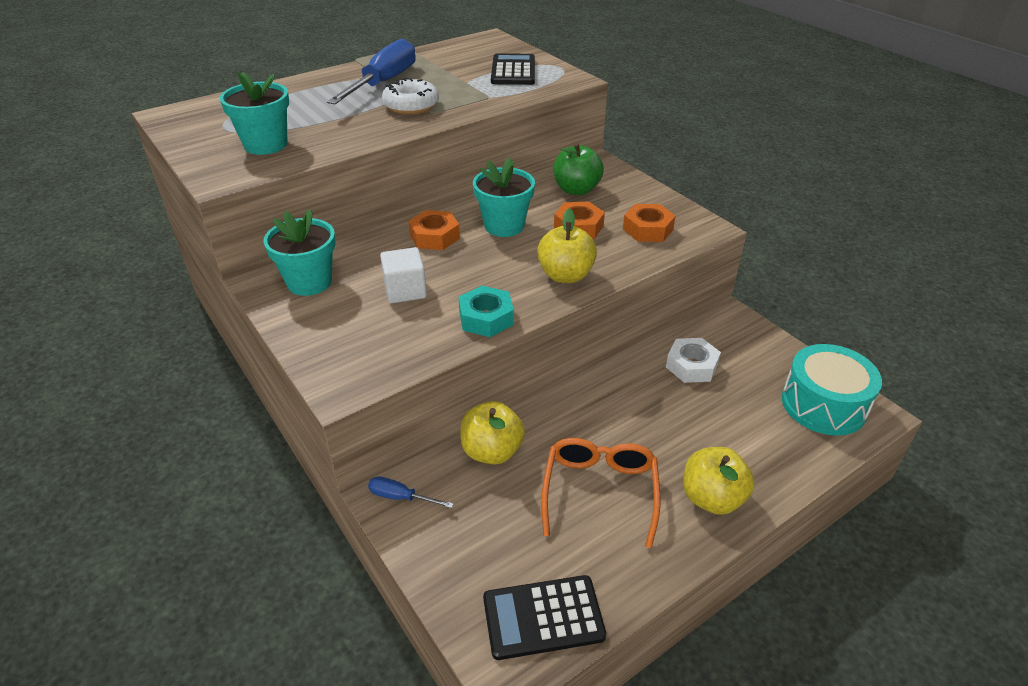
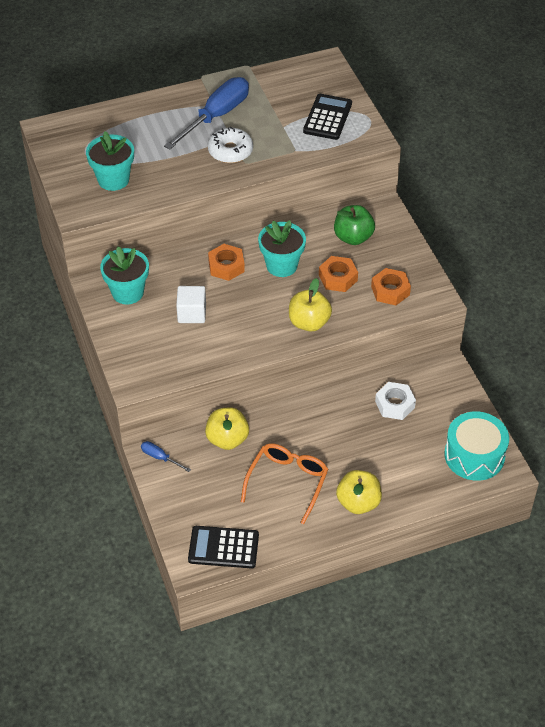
camera: 15 degrees right, 10 degrees up
turquoise nut [459,286,514,337] -> none

